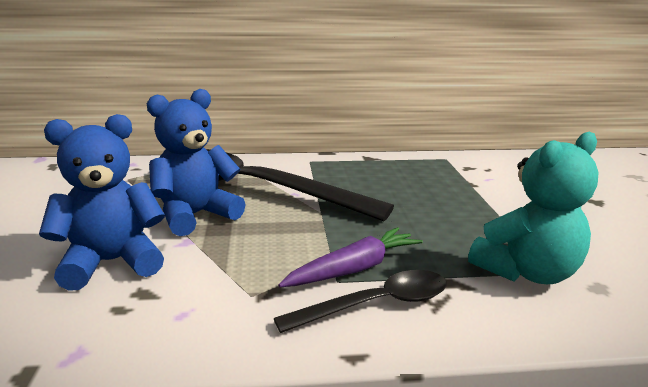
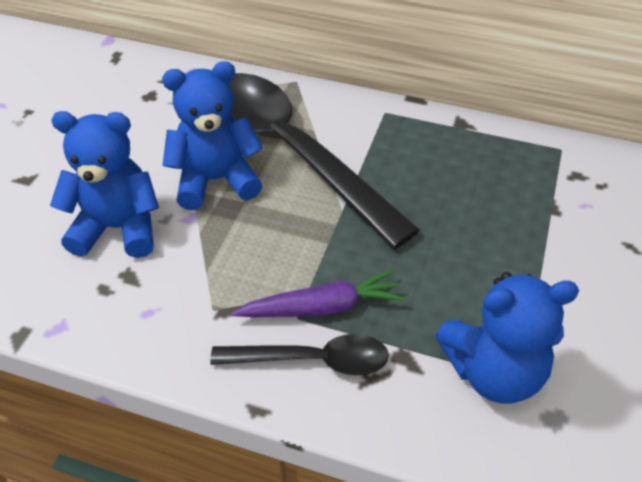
camera: 25 degrees right, 25 degrees up
turquoise teddy bear [468,132,599,284] -> blue teddy bear [435,272,579,404]

